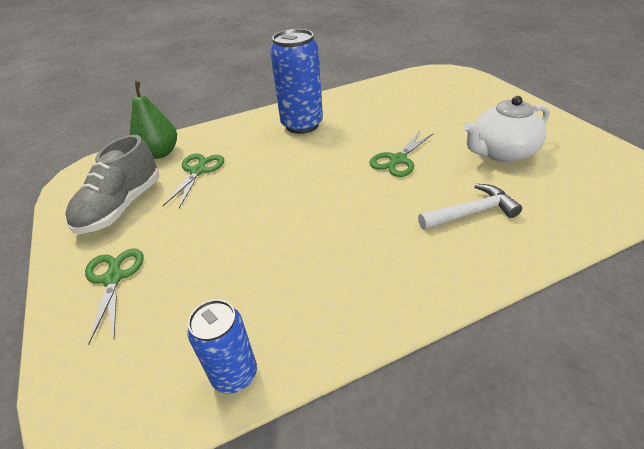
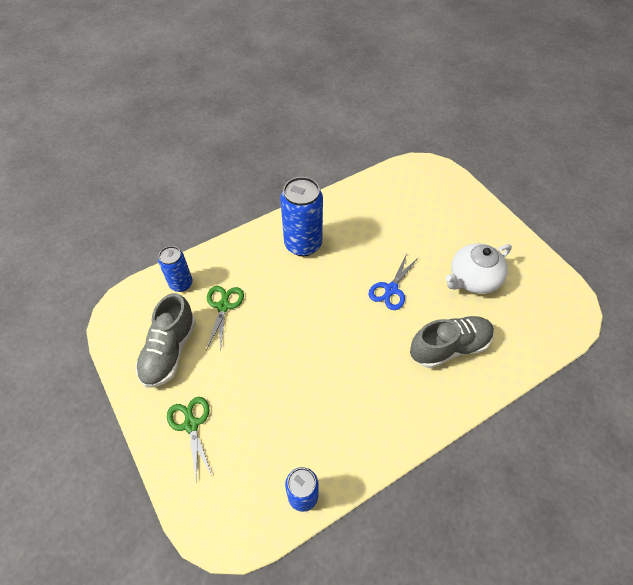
camera: 10 degrees left, 15 degrees up
green pear [130,81,177,159] -> blue can [158,246,193,292]
green scissors [369,131,434,177] -> blue scissors [369,254,419,310]
white hammer [418,184,522,229] -> grey shoe [410,316,494,368]

